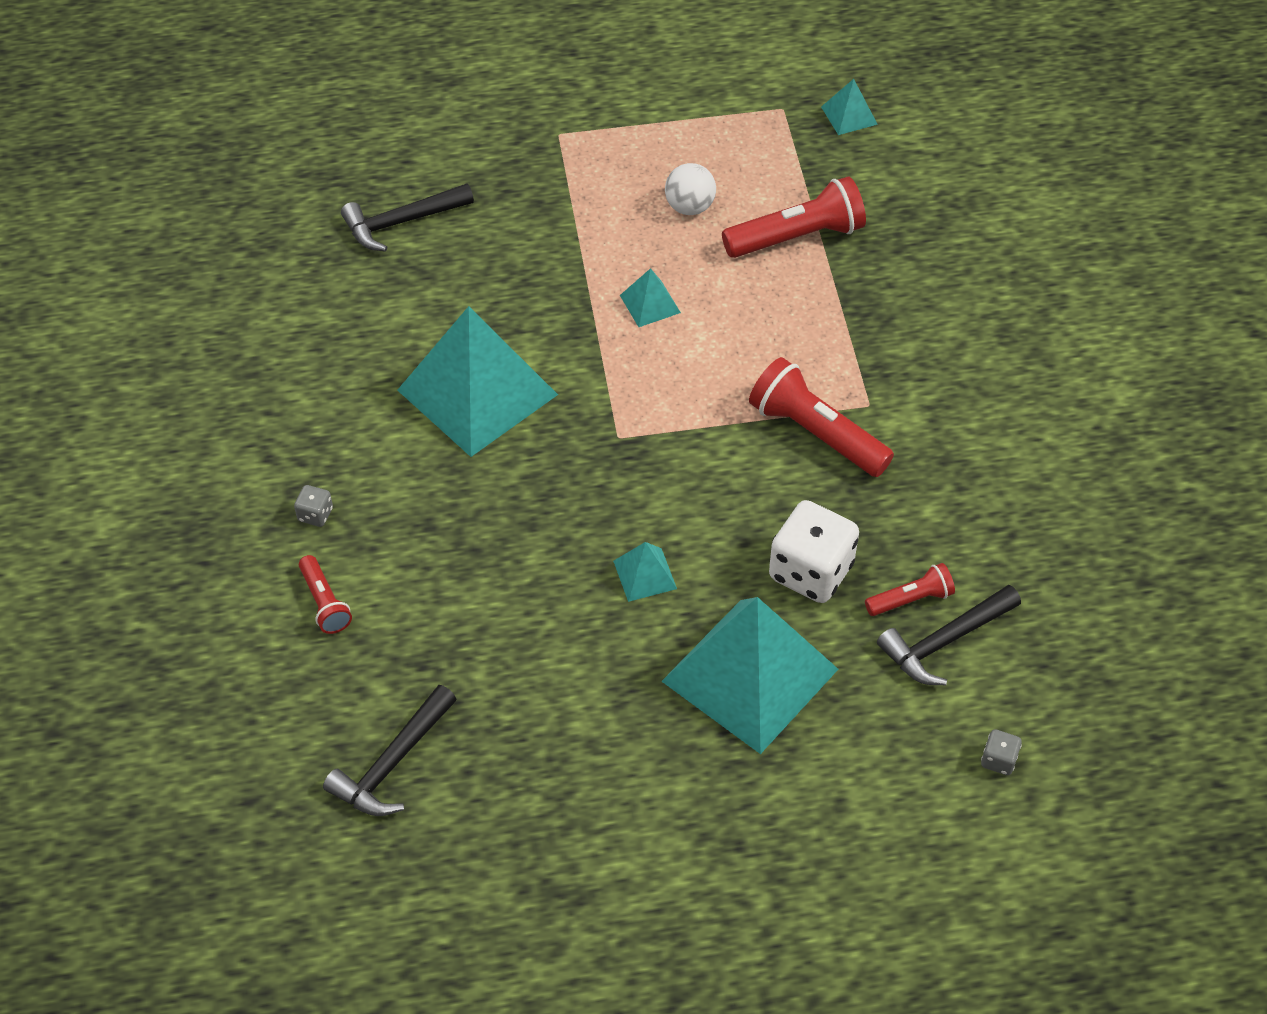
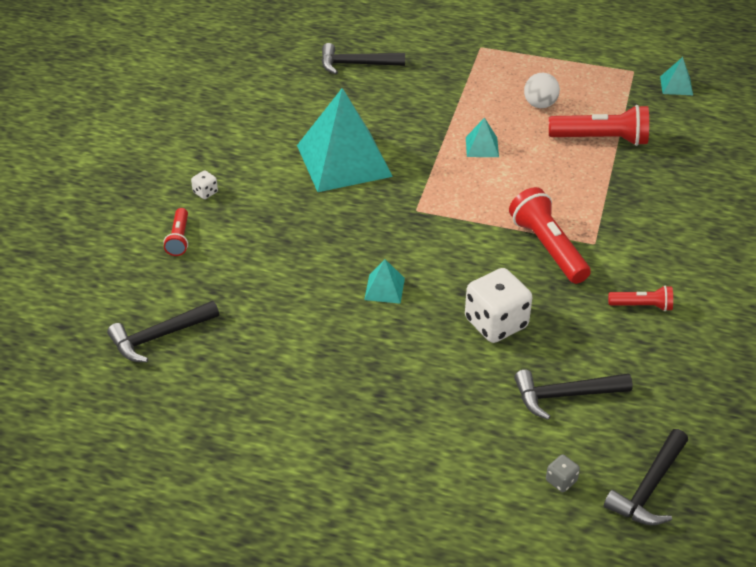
camera: 25 degrees right, 10 degrees down
grey dice [294,485,333,527] -> white dice [191,170,218,199]
turquoise pyramid [661,597,838,754] -> none
red flashlight [865,563,955,616] -> red flashlight moved to [608,286,673,311]
none -> black hammer [604,429,688,526]

